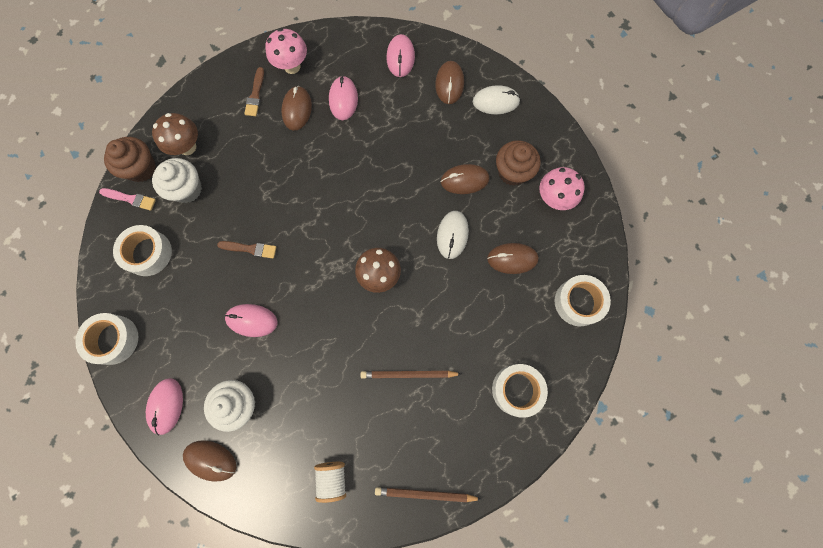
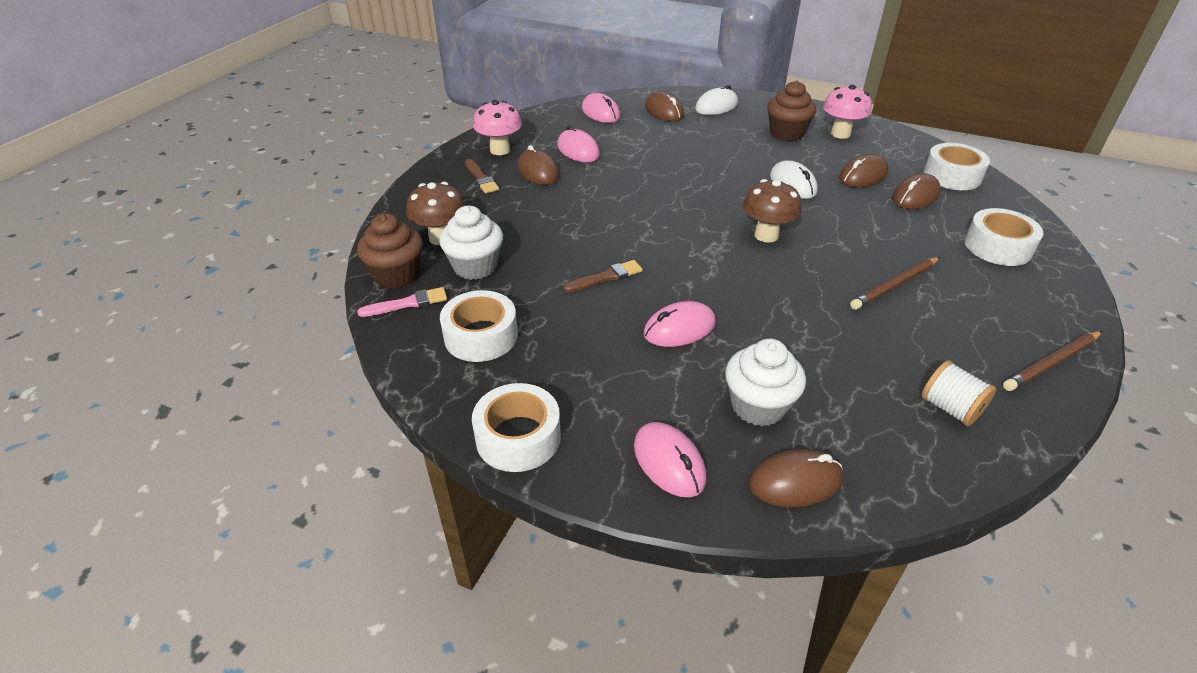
camera: 35 degrees left, 35 degrees down
brown mouse [440,164,489,194] -> brown mouse moved to [892,173,941,209]

